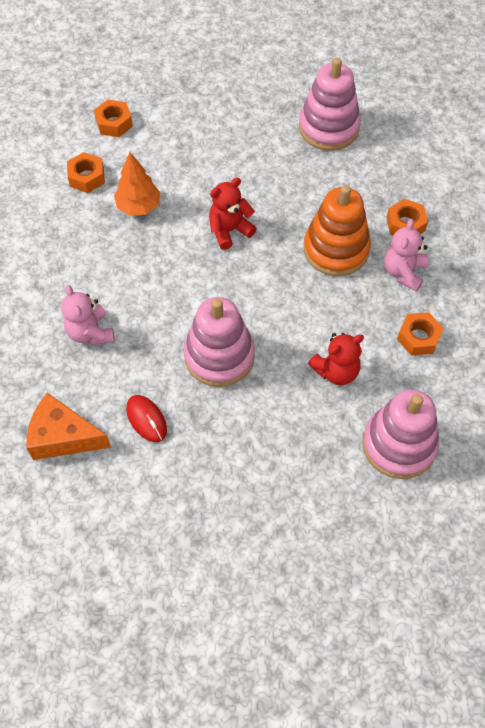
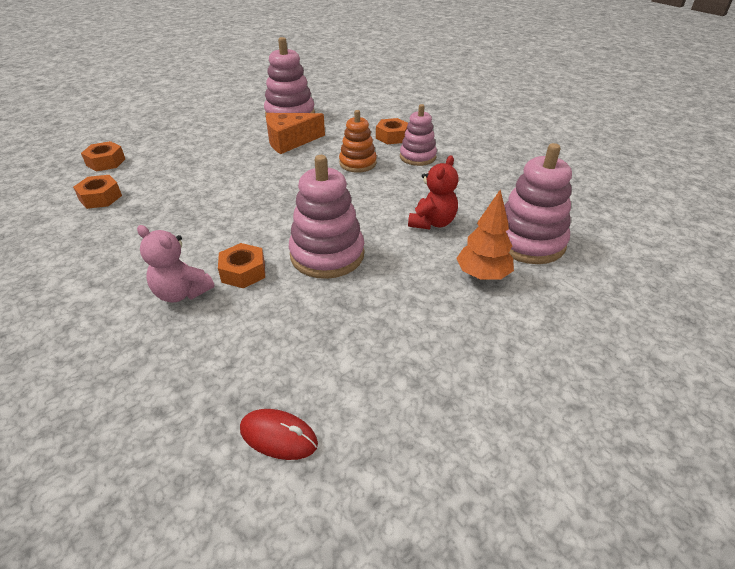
camera: 35 degrees left, 20 degrees down
orange cheese [26,393,111,460] -> orange cheese moved to [266,113,325,154]
orange tree [114,152,161,216] -> orange tree moved to [456,189,514,280]
red mouse [126,395,167,442] -> red mouse moved to [240,409,318,460]
red teddy bear [209,178,257,250] -> none
orange stacking toy [304,185,371,276] -> orange stacking toy [339,110,377,173], size x0.64
pink teddy bear [384,219,428,292] -> pink stacking toy [400,104,437,166]
orange nut [397,312,443,355] -> orange nut moved to [218,243,265,288]

